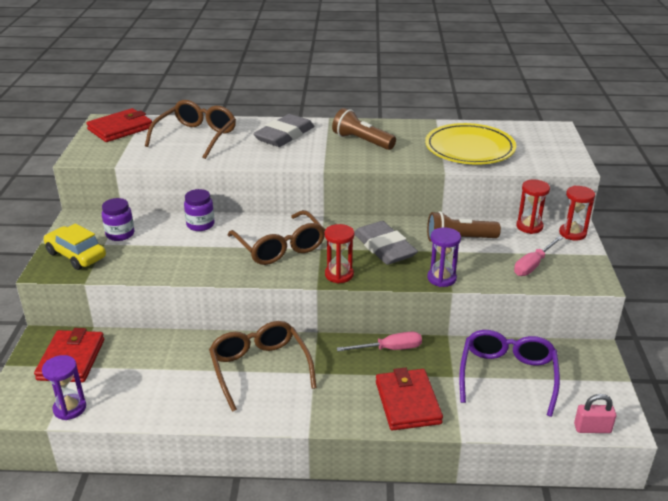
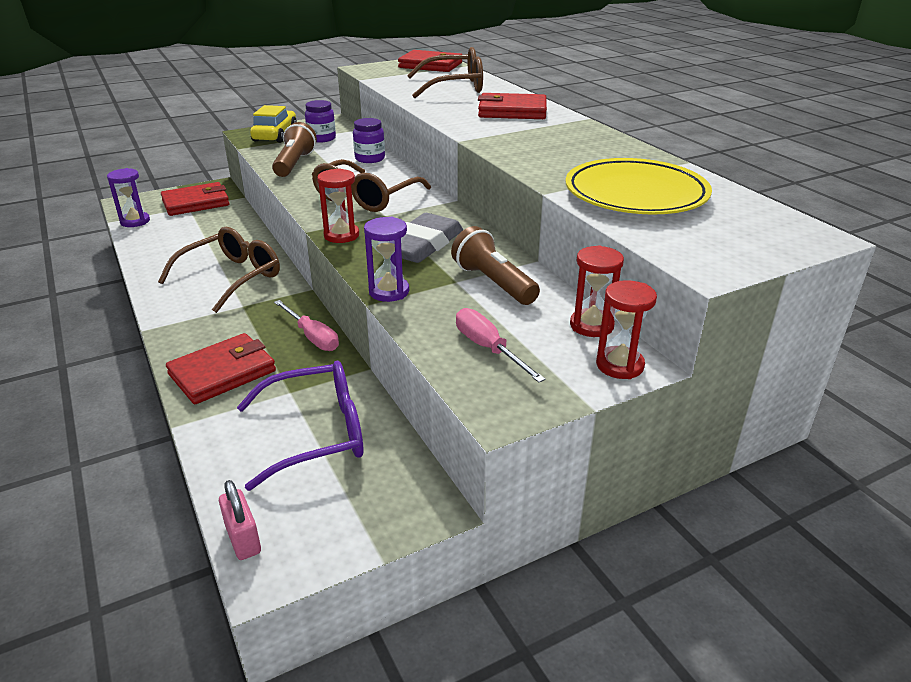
camera: 60 degrees right, 0 degrees up
grey eraser [253,114,314,147] -> red wallet [478,93,547,119]
brown flashlight [332,108,396,150] -> brown flashlight moved to [272,122,317,177]
pink screwdriver [514,236,563,276] -> pink screwdriver turned 45 degrees clockwise [456,308,546,383]

